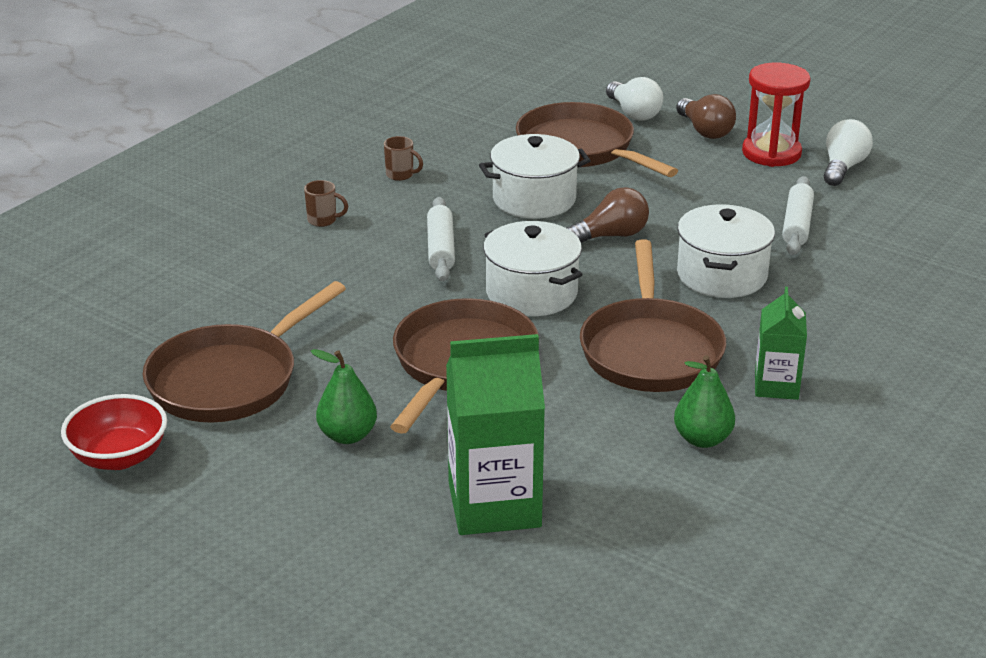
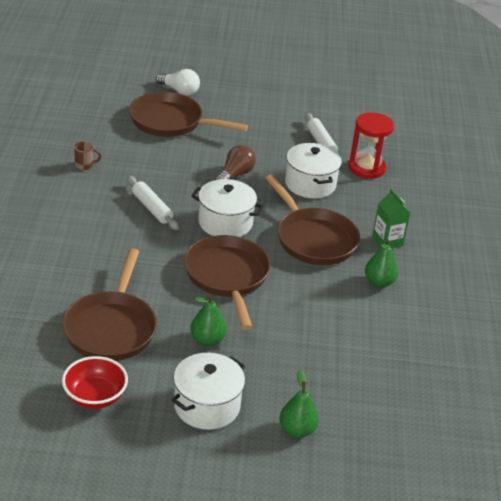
camera: 35 degrees left, 5 degrees up
brown mug [304,180,348,227] -> none
green carton [446,334,545,535] -> none
white pot [479,134,591,218] -> white pot moved to [171,353,245,430]
brown light bulb [676,94,736,139] -> none
red hourglass [742,63,811,167] -> red hourglass moved to [349,112,394,179]
white light bulb [824,119,873,186] -> none
none -> green pear [279,369,319,438]

